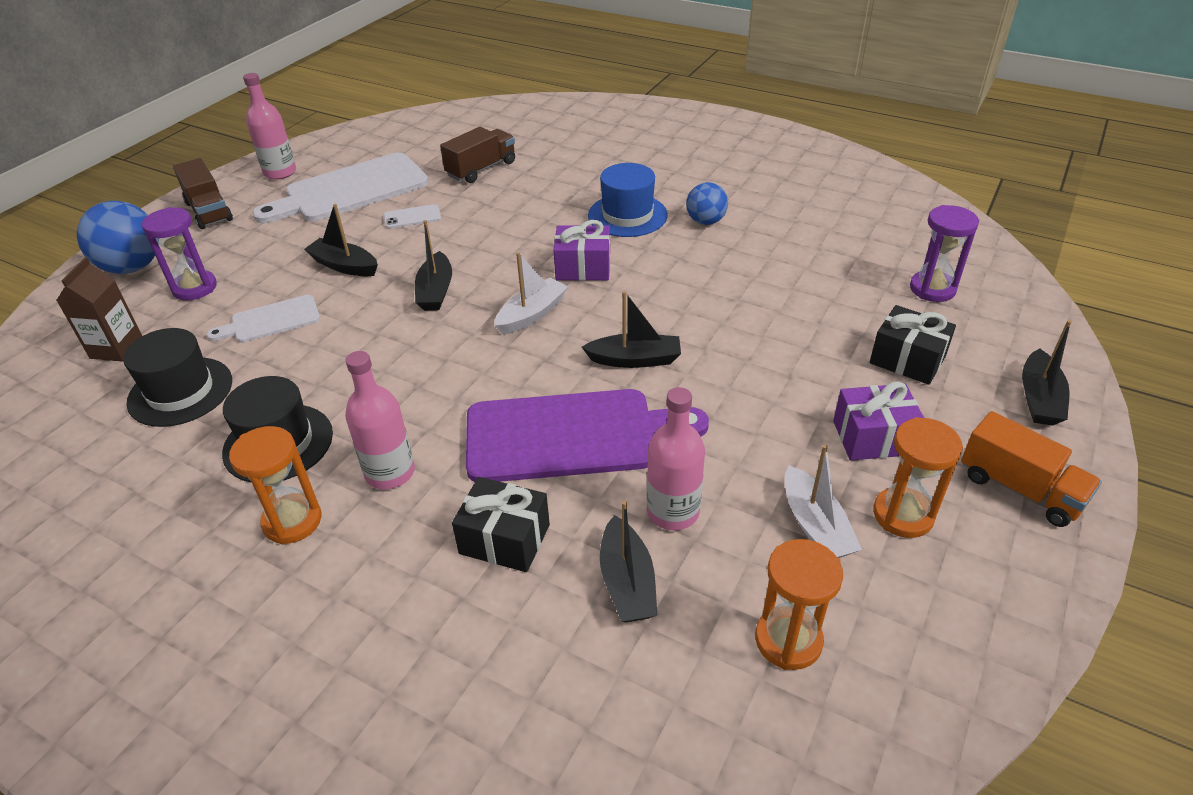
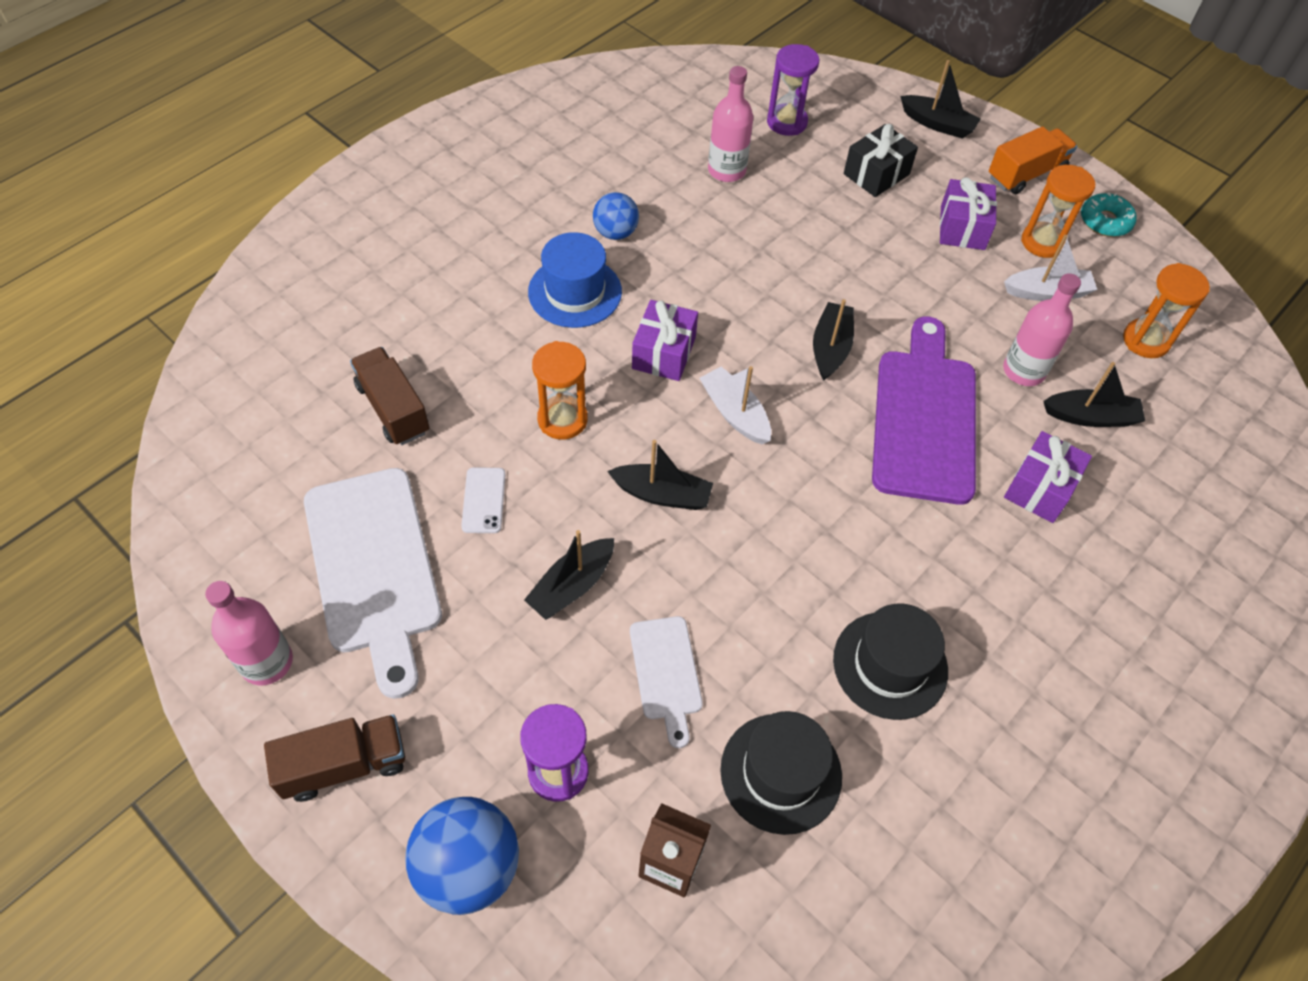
camera: 80 degrees left, 15 degrees up
orange hourglass [229,426,322,545] -> orange hourglass moved to [532,341,588,440]
pink bottle [345,351,415,490] -> pink bottle moved to [708,66,753,182]
black gift [452,477,550,572] -> purple gift [1004,431,1092,523]
none -> turquoise donut [1081,193,1137,237]

